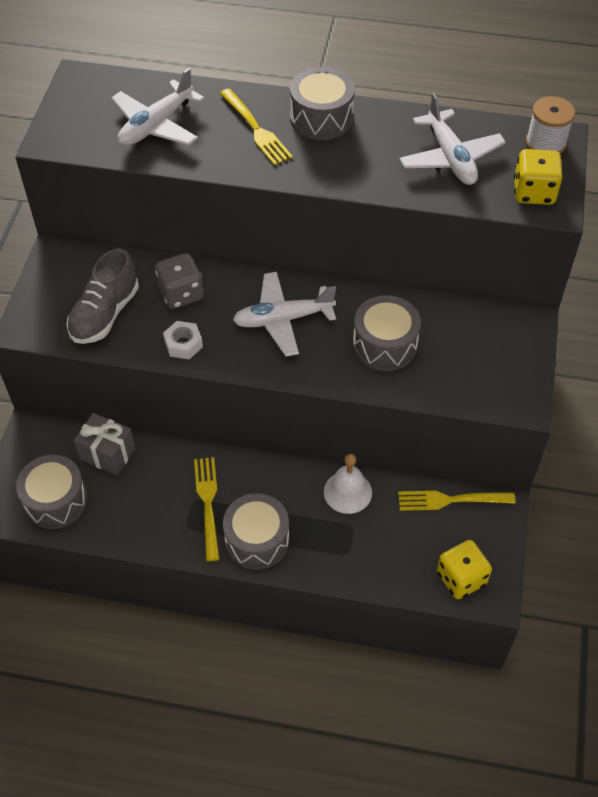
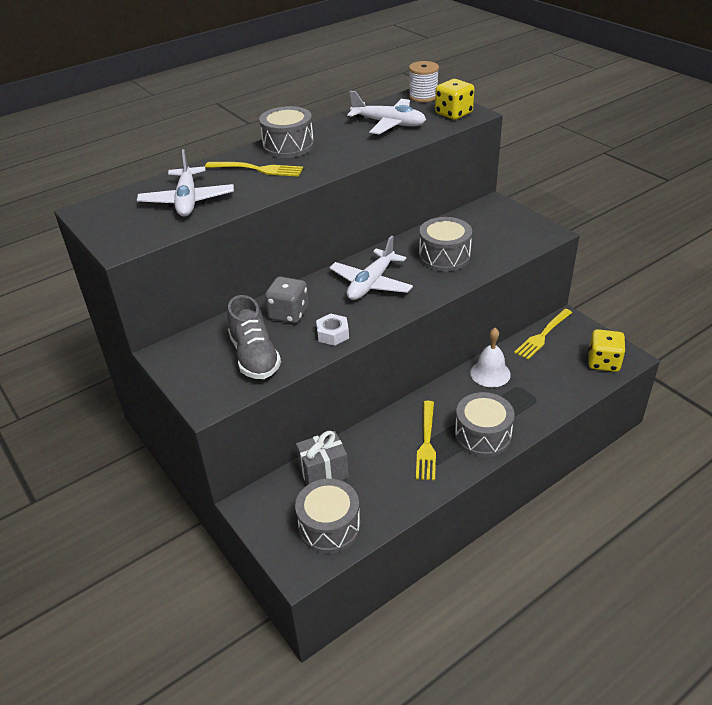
camera: 45 degrees left, 15 degrees down
yellow fork [194,457,220,561] -> yellow fork turned 120 degrees counterclockwise [416,401,436,480]

